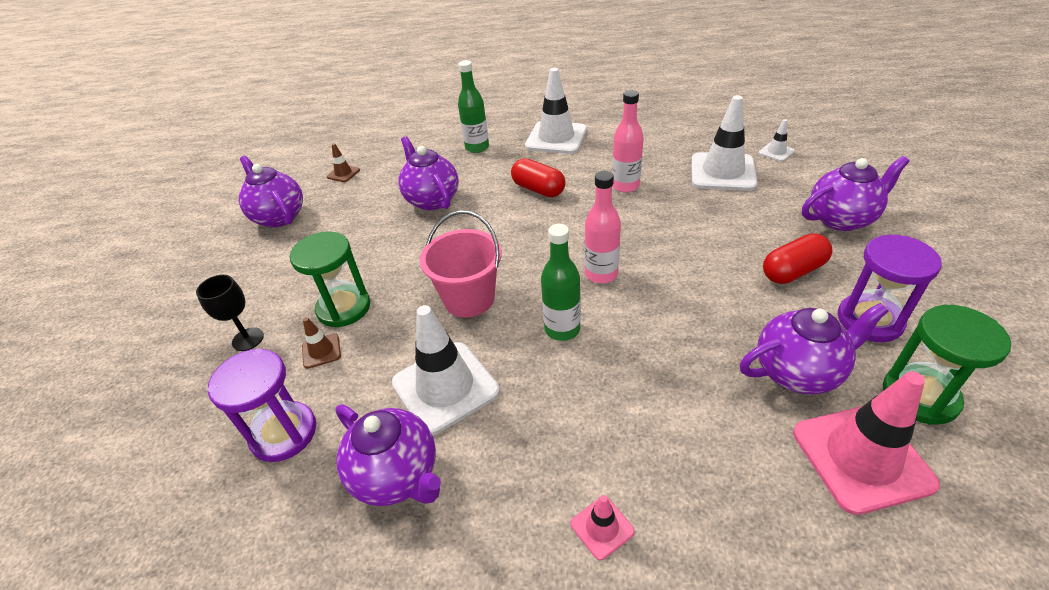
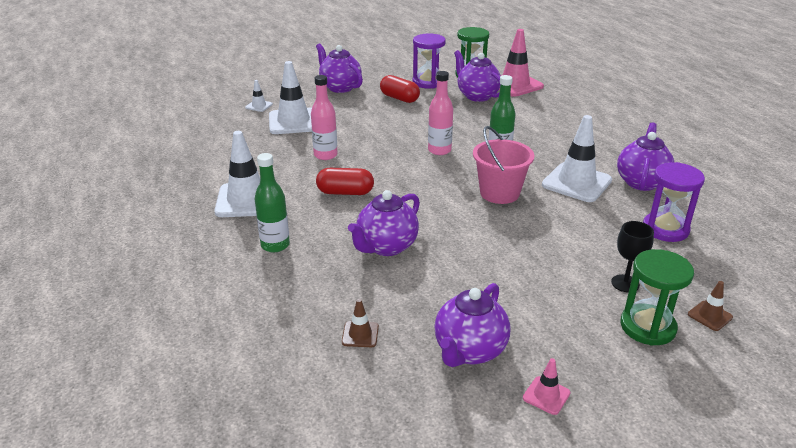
camera: 115 degrees left, 10 degrees down
green hourglass [290,232,370,327] -> green hourglass moved to [620,249,694,346]
brown traffic cone [302,317,341,369] -> brown traffic cone moved to [688,281,733,331]
red capsule [511,159,566,197] -> red capsule turned 75 degrees clockwise [316,168,374,195]
pink traffic cone [571,495,635,560] -> pink traffic cone moved to [523,358,571,415]

